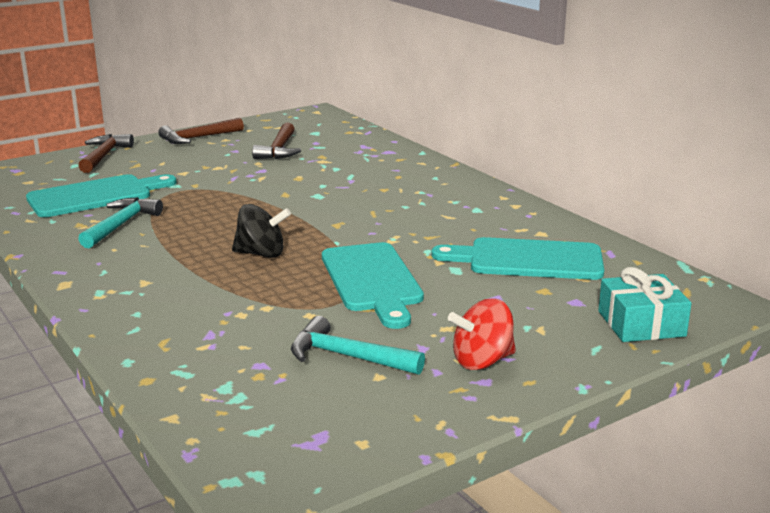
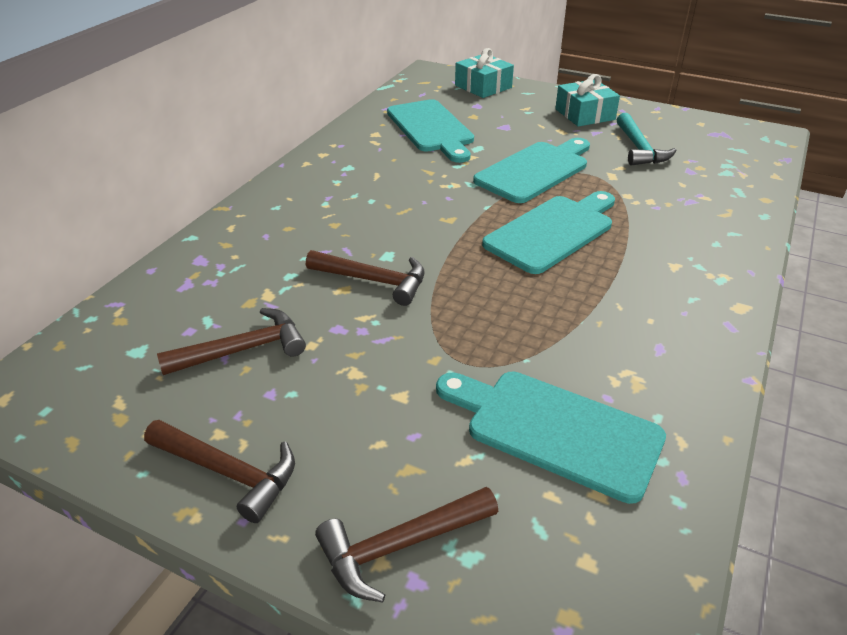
camera: 120 degrees left, 15 degrees up
turquoise hammer [78,197,163,248] -> none
black spinning top [232,204,291,258] -> turquoise cutting board [482,191,615,274]
red spinning top [448,298,516,370] -> turquoise gift [555,74,620,127]
none -> brown hammer [306,250,425,306]

